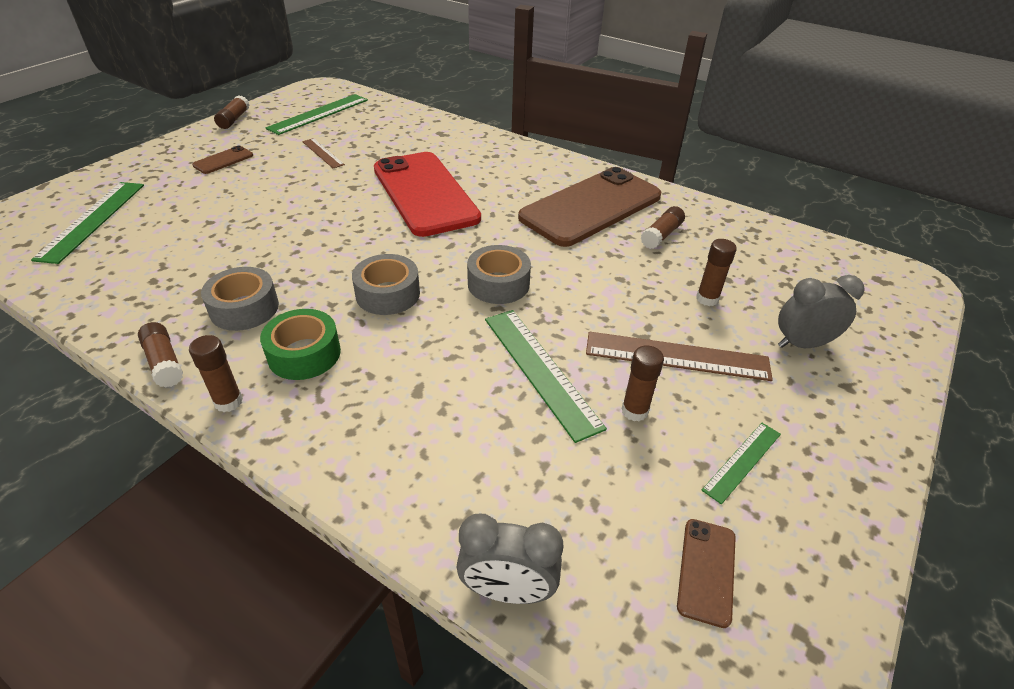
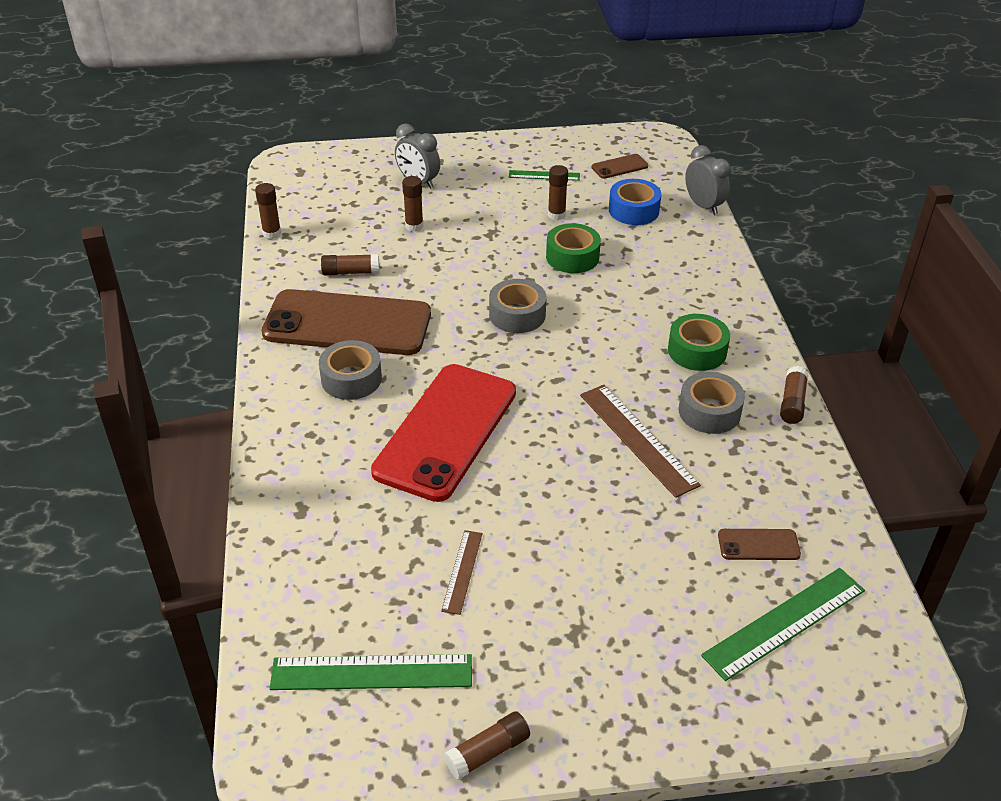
camera: 130 degrees left, 0 degrees up
brown glue stick [189,335,243,412] -> brown glue stick moved to [255,183,281,239]
brown phone [192,146,253,174] -> brown phone moved to [718,529,801,560]
grey tape [352,254,420,315] -> grey tape moved to [319,340,382,400]
green ruler [485,310,607,443] -> green tape [546,223,601,273]
brown ruler [586,332,773,381] -> brown ruler moved to [580,385,701,498]
none -> blue tape [609,179,662,225]

